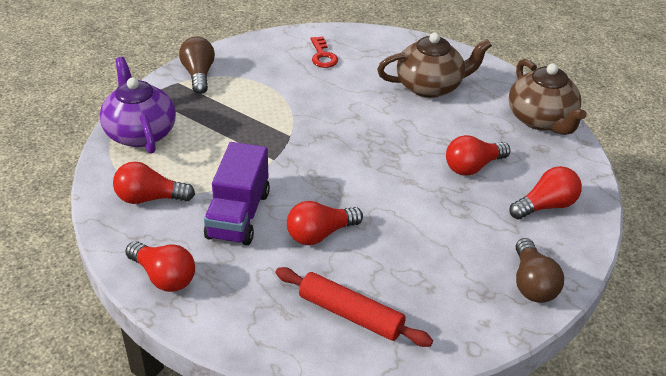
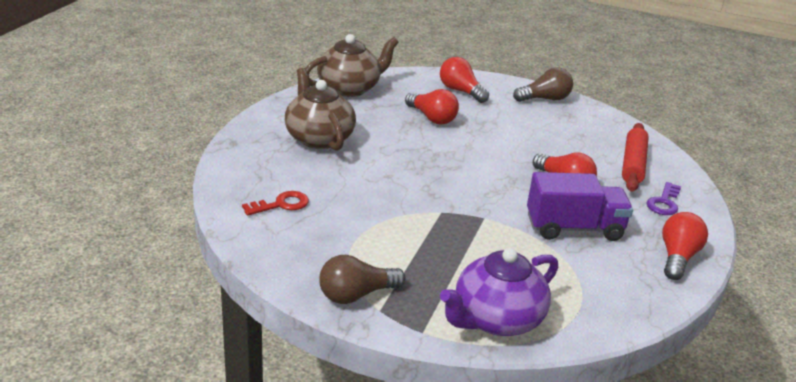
camera: 105 degrees left, 10 degrees down
red light bulb [113,162,195,204] -> none
none -> purple key [647,182,681,215]

